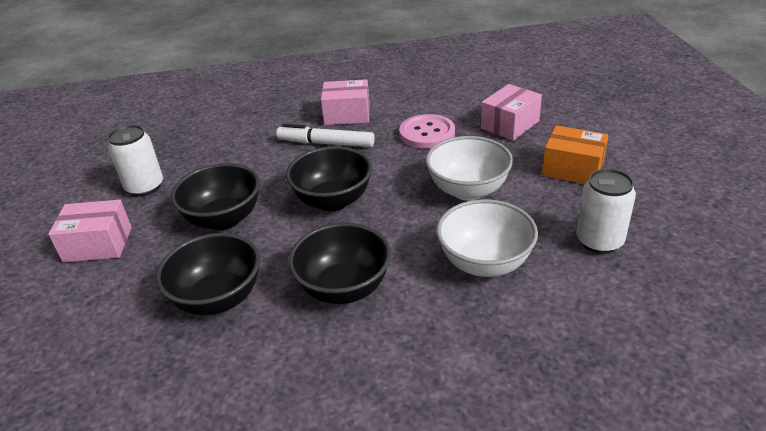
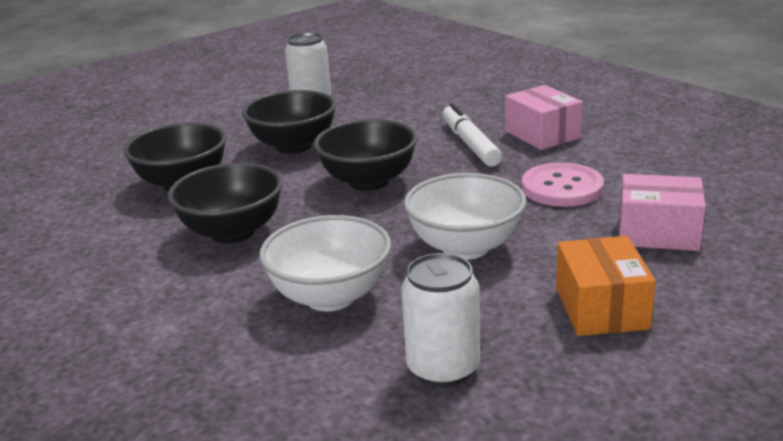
camera: 60 degrees right, 10 degrees down
pink box [48,200,132,262] -> none

